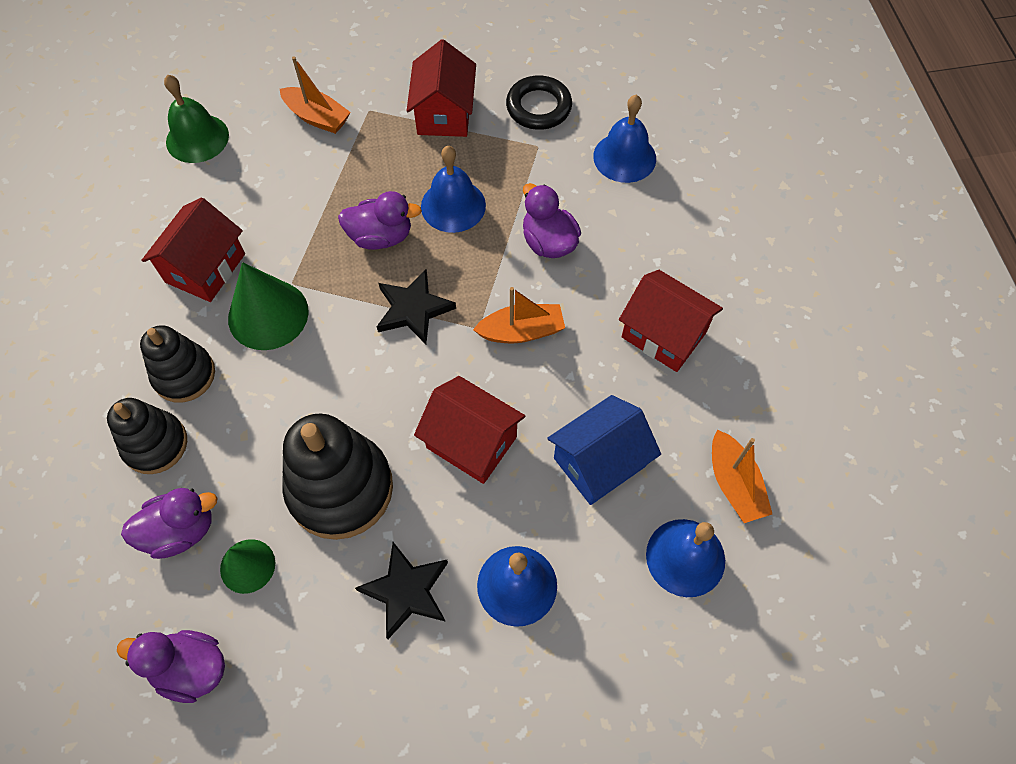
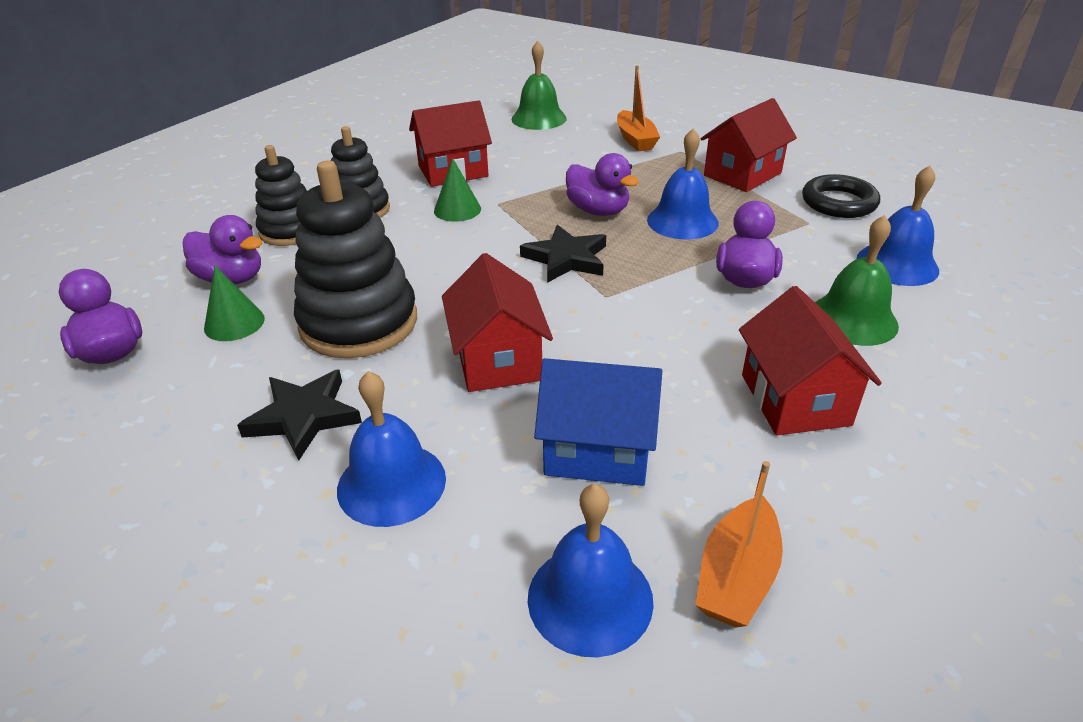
camera: 45 degrees right, 25 degrees down
green cone [228,262,309,350] -> green cone [434,158,481,222], size x0.60
orange boat [473,287,565,344] -> none
none -> green bell [815,215,899,346]

